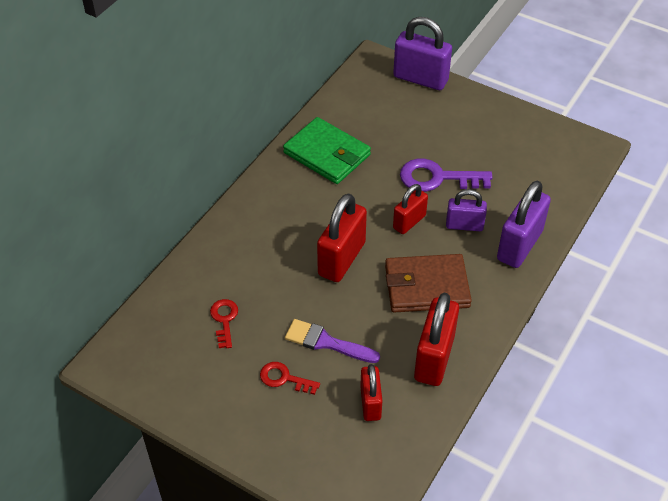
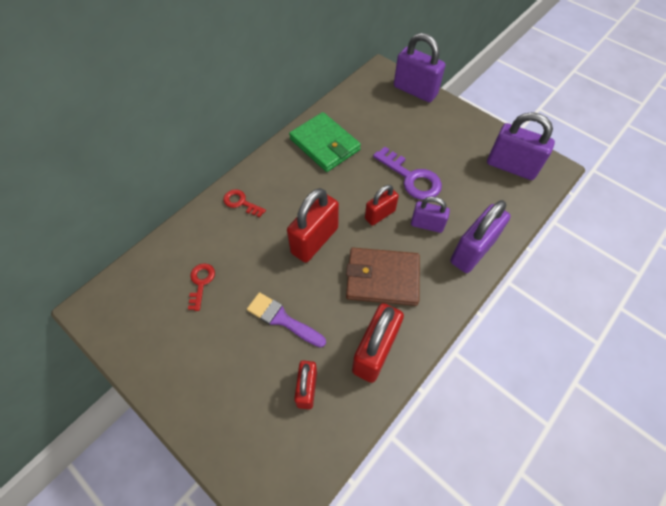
camera: 10 degrees right, 10 degrees up
red key [260,362,320,395] -> red key moved to [223,189,266,218]
purple key [400,159,492,192] -> purple key turned 150 degrees counterclockwise [373,147,442,200]
none -> purple padlock [487,112,555,180]

